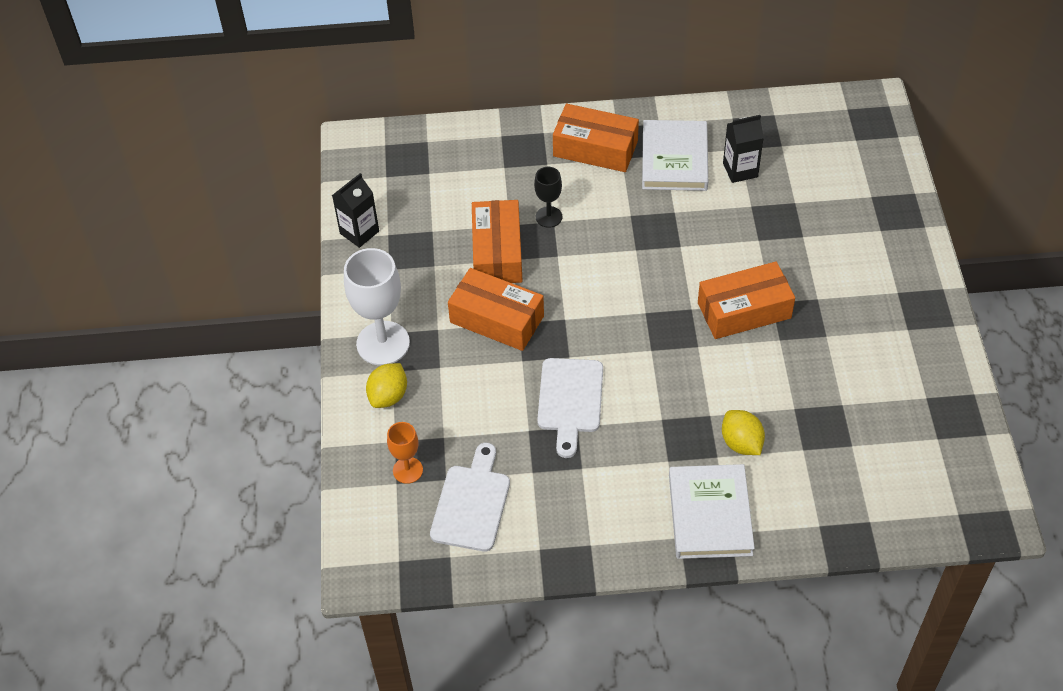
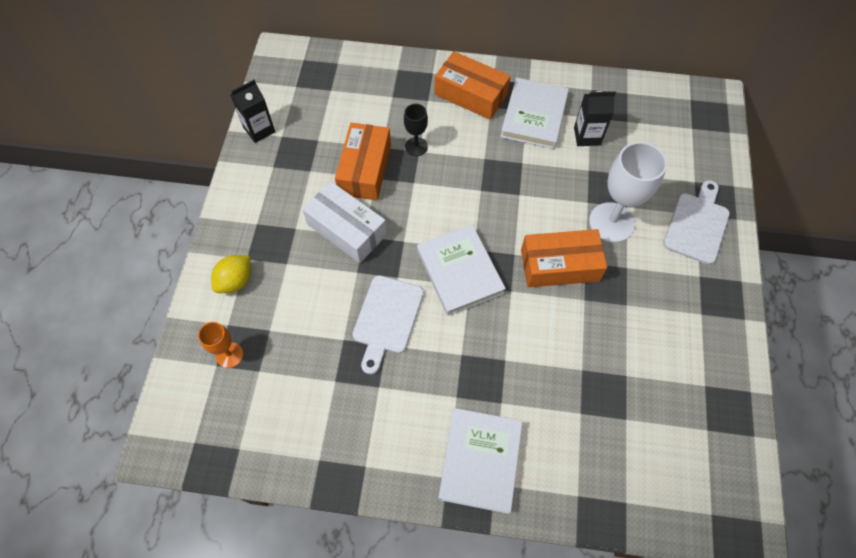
camera: 10 degrees right, 10 degrees up
white goblet [344,248,410,365] -> white goblet moved to [589,142,667,243]
white cutting board [430,443,510,552] -> white cutting board moved to [663,180,730,265]
orange box [448,268,544,351] -> white box [302,182,387,263]
yellow lemon [722,410,765,455] -> none
none -> white book [417,225,506,316]

